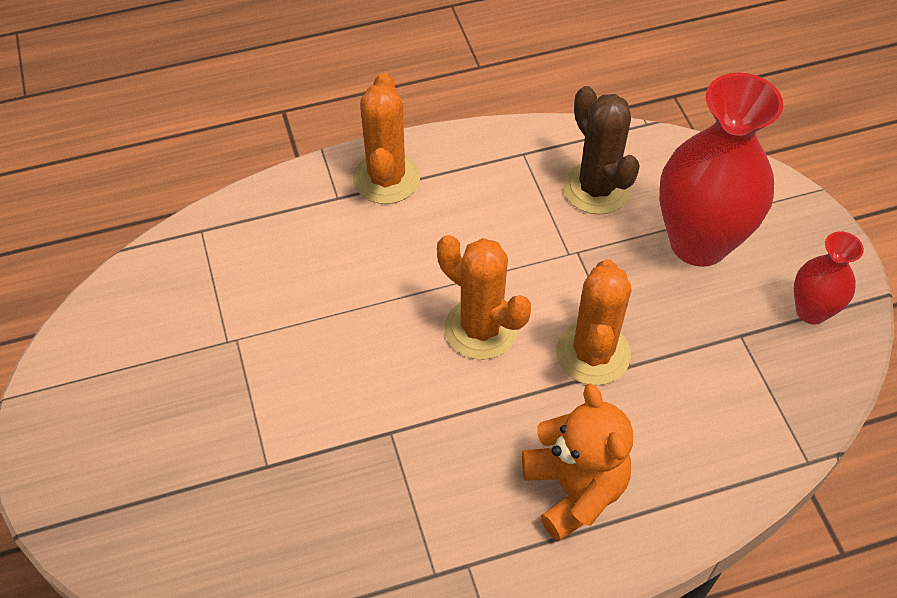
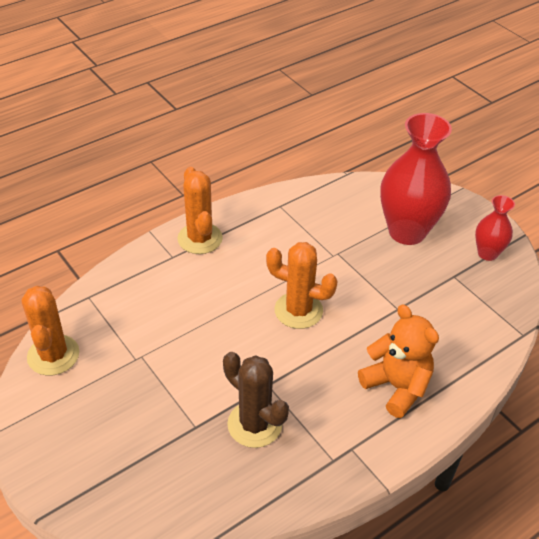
camera: 20 degrees left, 10 degrees down
orange cactus [556,259,632,385] -> orange cactus moved to [22,286,79,376]
brown cactus [563,86,640,214] -> brown cactus moved to [223,352,289,448]

